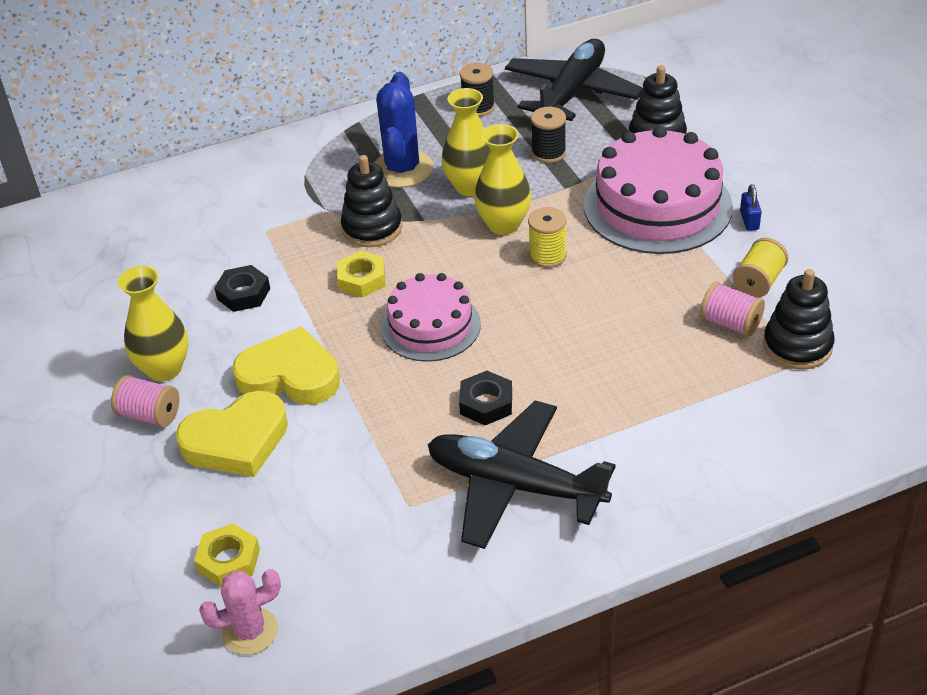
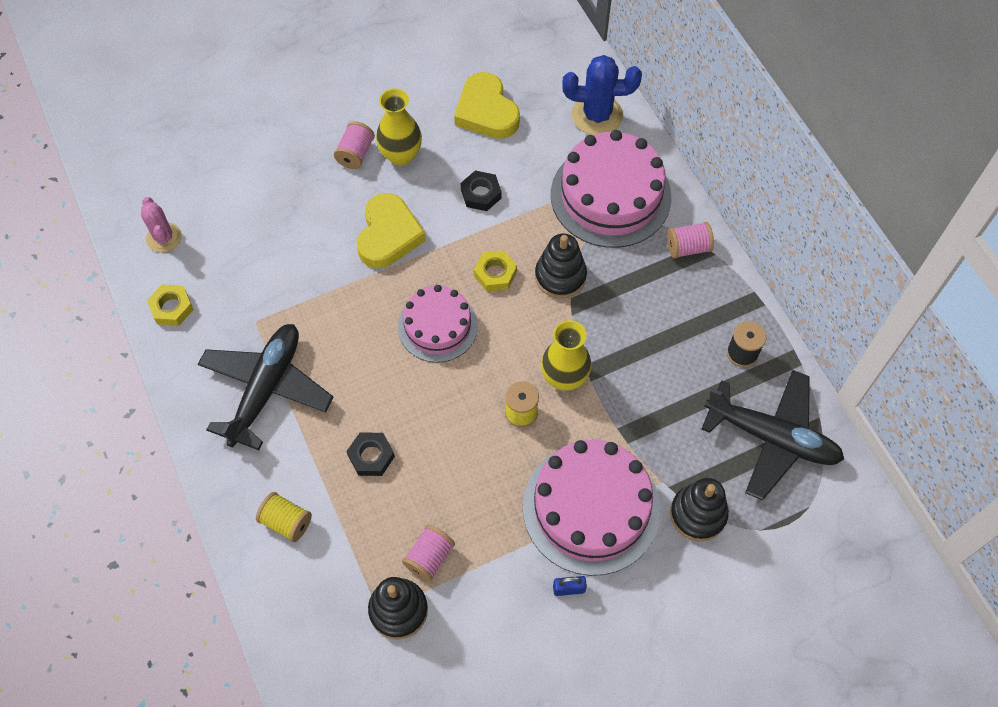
camera: 85 degrees right, 20 degrees up
yellow heart [176,391,288,477] -> yellow heart moved to [454,72,520,139]
yellow nut [194,523,260,587] -> yellow nut moved to [147,284,194,326]
blue cactus [374,72,433,188] -> blue cactus moved to [562,55,642,135]
yellow vase [442,88,490,196] -> none
black nut [459,371,512,425] -> black nut moved to [346,432,395,476]
black spool [531,107,566,163] -> none
yellow spool [733,238,788,298] -> yellow spool moved to [256,492,312,542]
none -> pink cake [551,130,672,248]
none -> pink spool [667,222,714,259]

